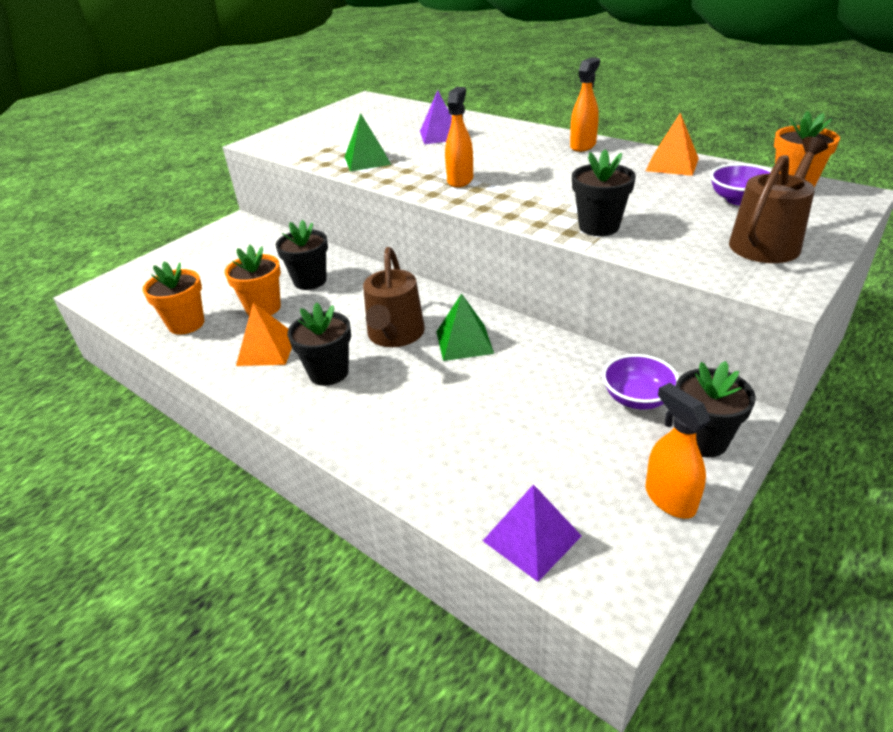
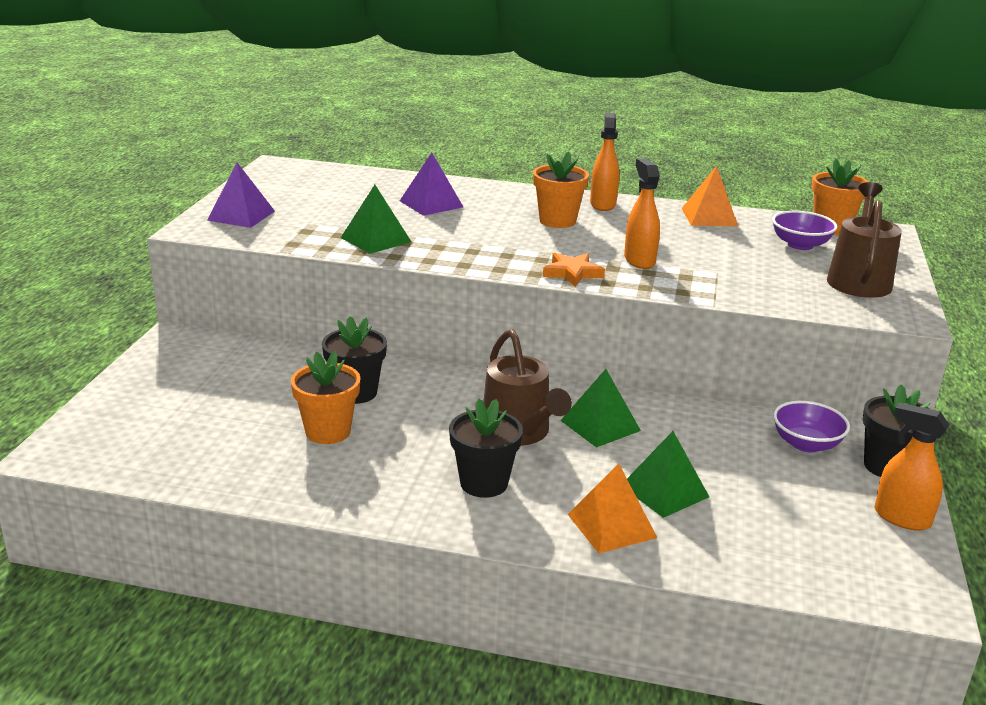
camera: 30 degrees left, 10 degrees down
orange flower pot [142,261,204,335] -> orange flower pot moved to [533,152,589,228]
orange pyramid [236,303,292,366] -> orange pyramid moved to [568,463,657,553]
orange spray bottle [445,87,473,188] -> orange spray bottle moved to [624,158,660,269]
purple pyramid [483,484,582,582] -> purple pyramid moved to [207,162,275,228]
black flower pot [572,150,636,236] -> none
none -> orange star [543,253,605,287]
none -> green pyramid [627,431,709,518]

